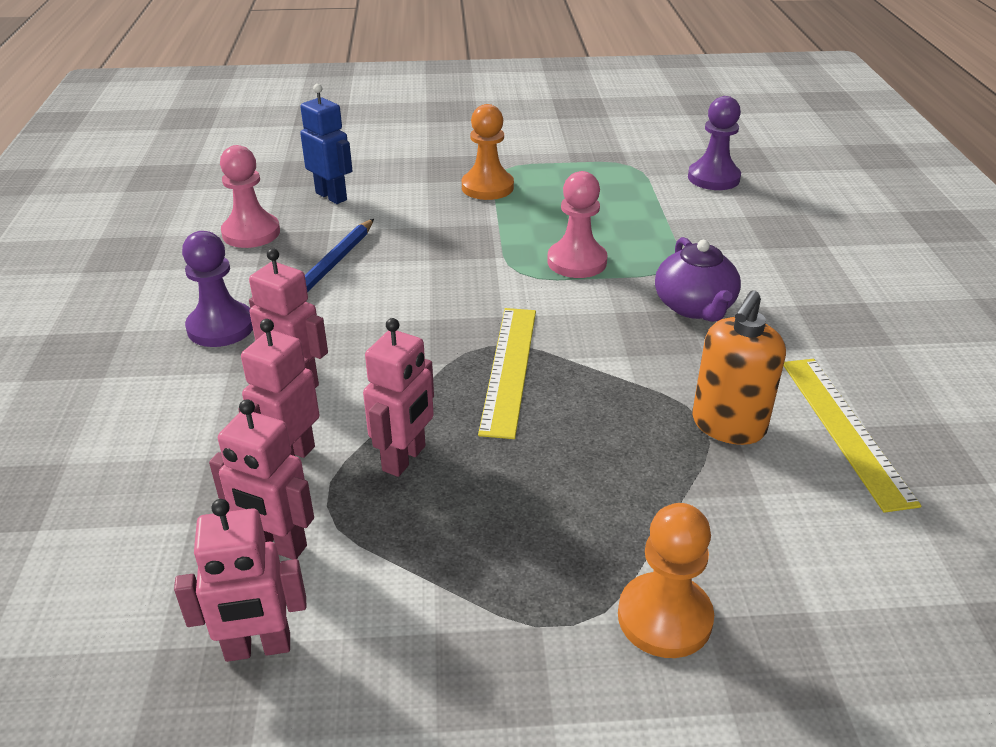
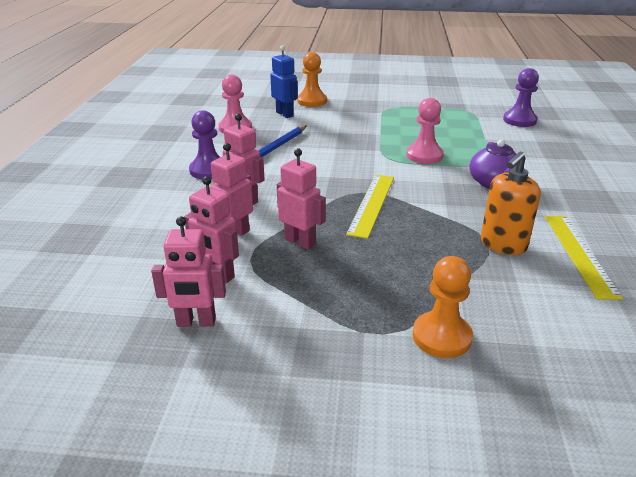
camera: 10 degrees right, 5 degrees down
pink robot [363,318,434,477] -> pink robot turned 90 degrees counterclockwise [277,148,325,250]
orange pawn [462,104,514,200] -> orange pawn moved to [297,52,327,107]

